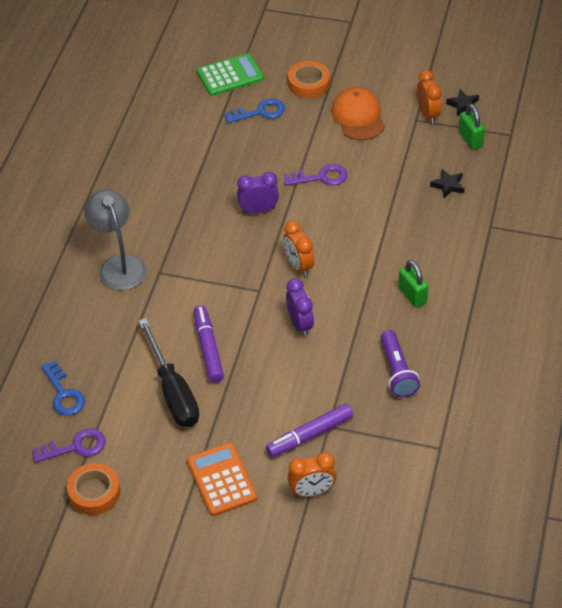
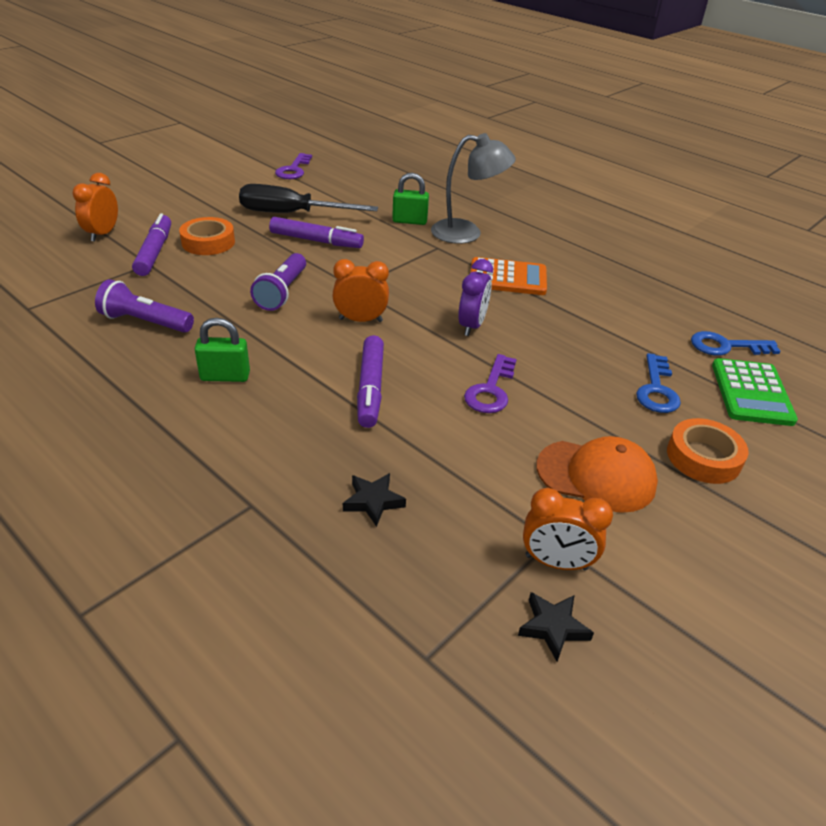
camera: 115 degrees right, 10 degrees down
blue key [41,360,85,416] -> blue key moved to [691,331,781,356]
orange tape [67,463,120,515] -> orange tape moved to [179,217,235,255]
orange calculator [187,443,257,516] -> orange calculator moved to [470,257,547,295]
purple clock [286,278,314,337] -> purple flashlight [250,253,306,311]
green padlock [458,104,485,150] -> green padlock moved to [392,173,429,225]
none -> purple marker [357,335,384,428]

